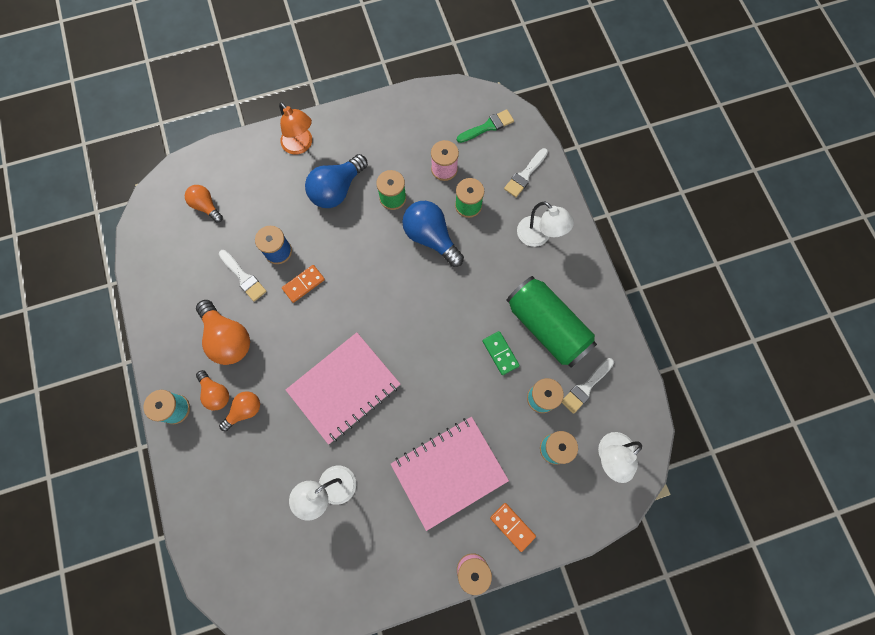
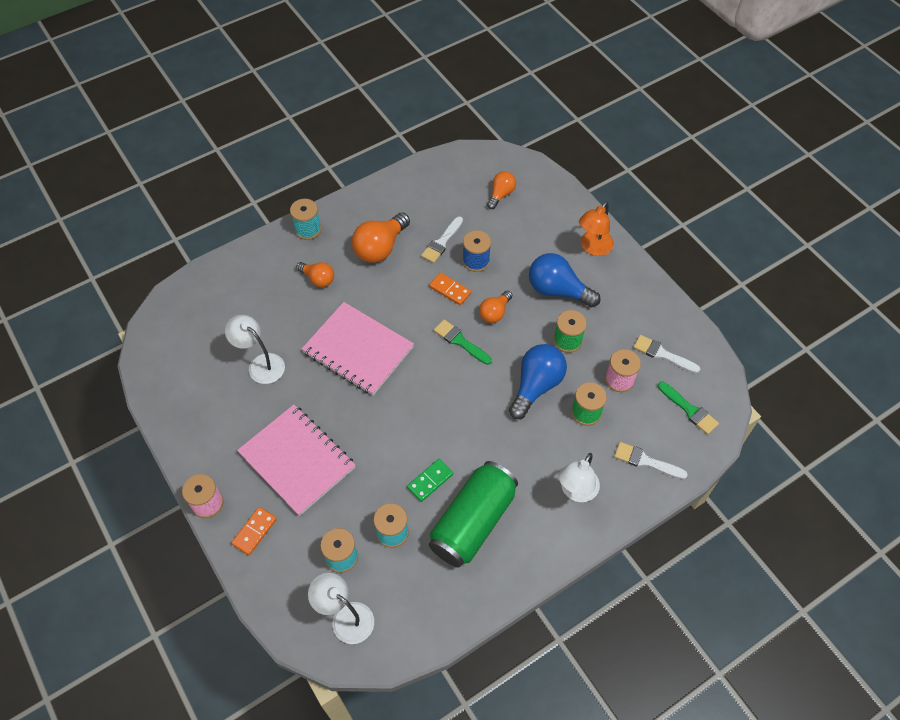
camera: 75 degrees right, 15 degrees down
orange light bulb [196,370,229,411] -> orange light bulb moved to [479,291,512,323]
white brush [561,358,614,414] -> white brush moved to [633,335,700,373]
none -> green brush [434,319,492,365]

